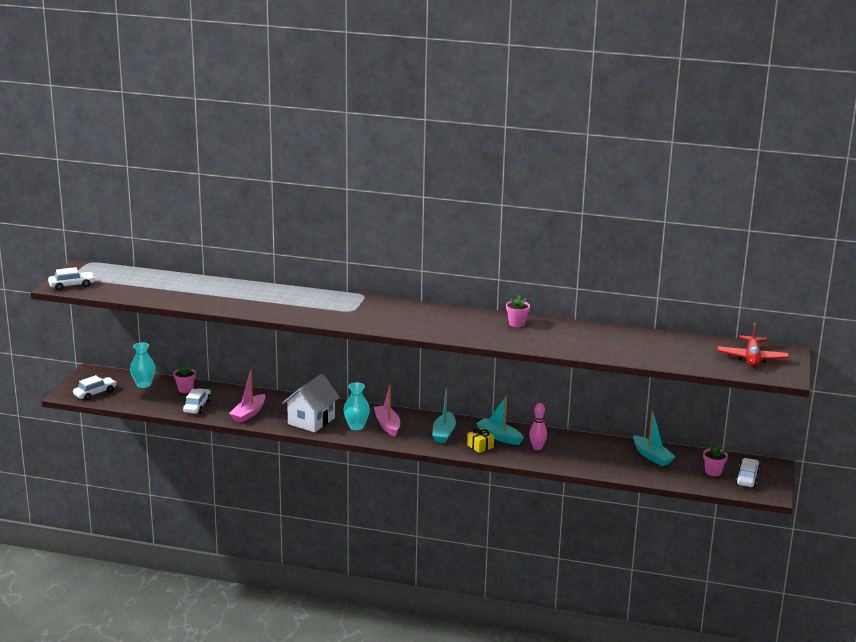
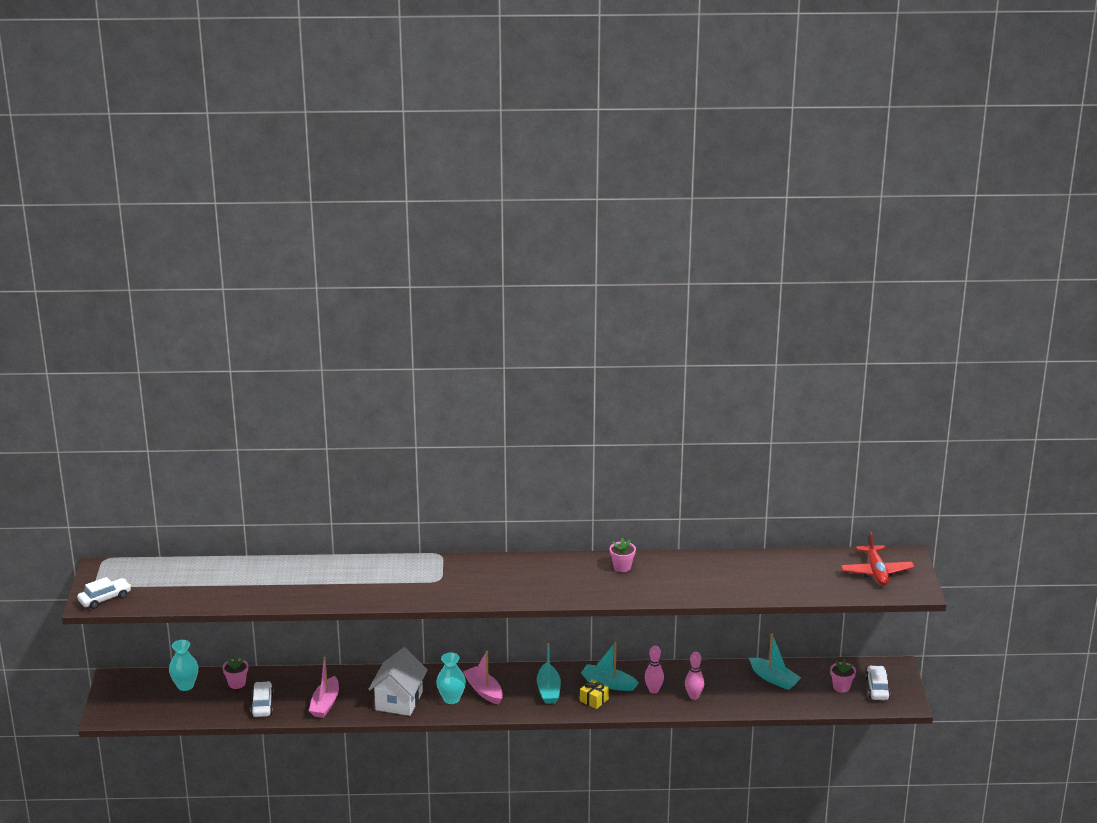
camera: 15 degrees left, 5 degrees up
white car [73,375,117,400] -> none
none -> pink bowling pin [685,652,704,700]

